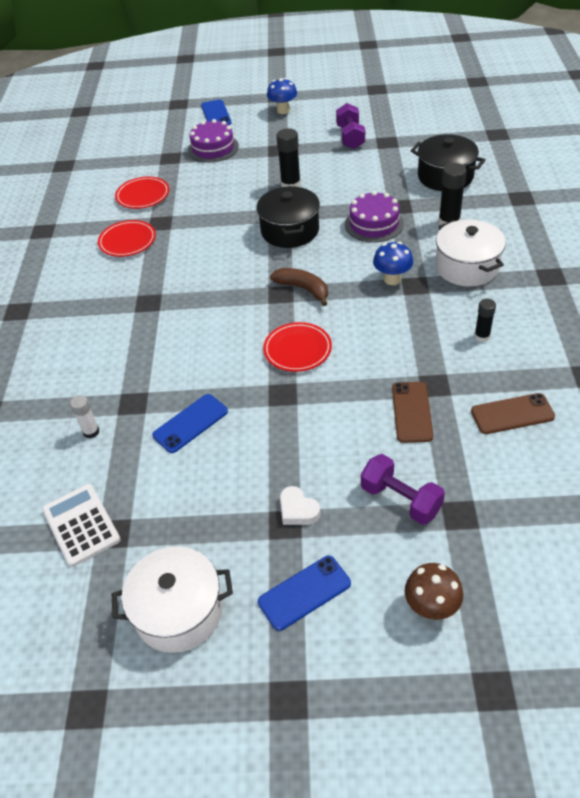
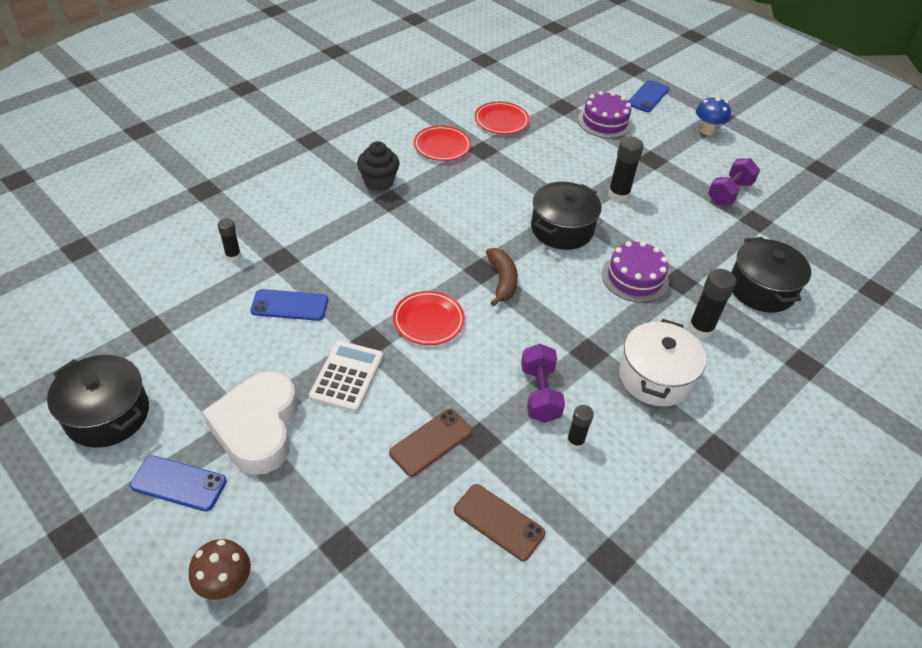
camera: 40 degrees right, 0 degrees up
white calculator [42,484,121,567] -> white calculator moved to [309,341,383,412]
white glue stick [70,395,99,439] -> black glue stick [218,218,241,261]
white pot [112,546,233,653] -> black pot [47,355,149,448]
white heart [280,486,321,525] -> white heart [202,371,298,475], size x2.30
purple dumbbell [361,454,445,525] -> purple dumbbell moved to [521,344,565,423]
blue mushroom [373,242,413,285] -> none
none -> black cupcake [357,141,400,191]

